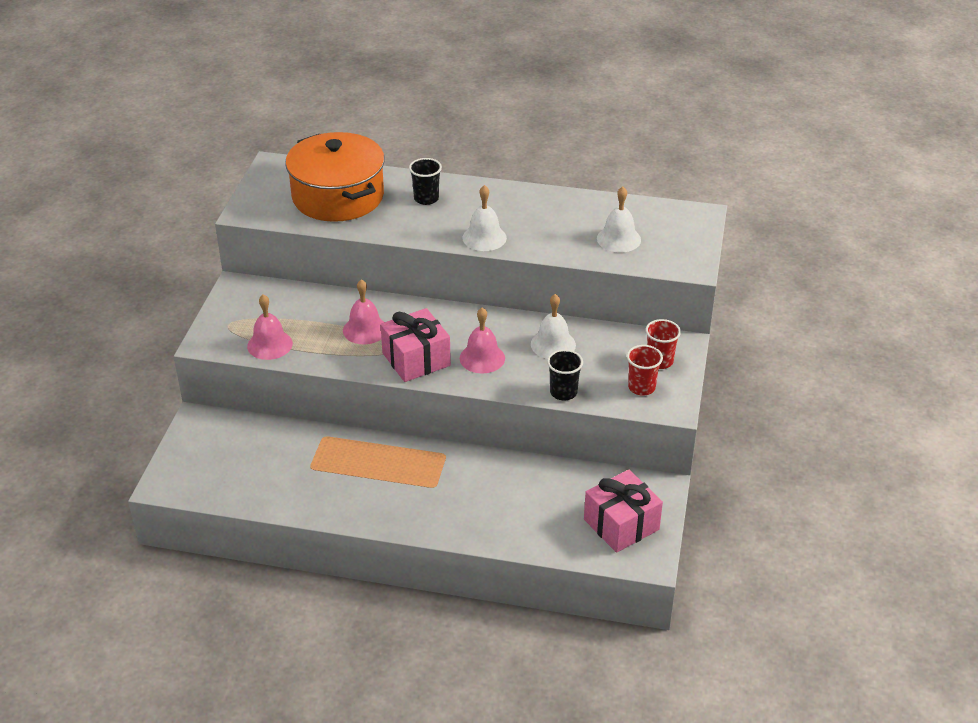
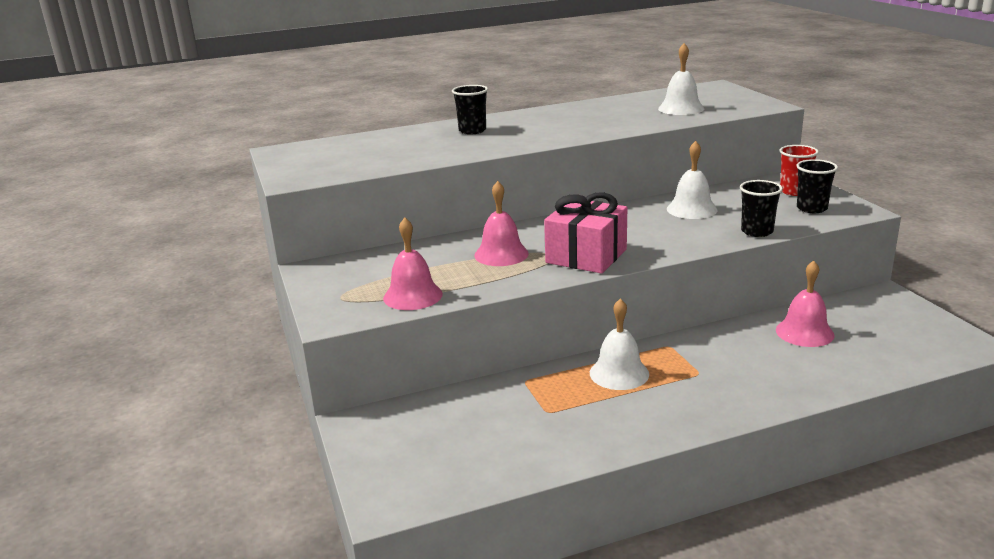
camera: 30 degrees left, 15 degrees down
orange pot [285,132,385,222] -> none
pink bell [460,308,505,373] -> pink bell moved to [776,260,835,347]
white bell [463,185,507,251] -> white bell moved to [590,298,649,390]
pink gift [584,470,663,553] -> none
red cup [627,345,663,396] -> black cup [796,159,838,213]

